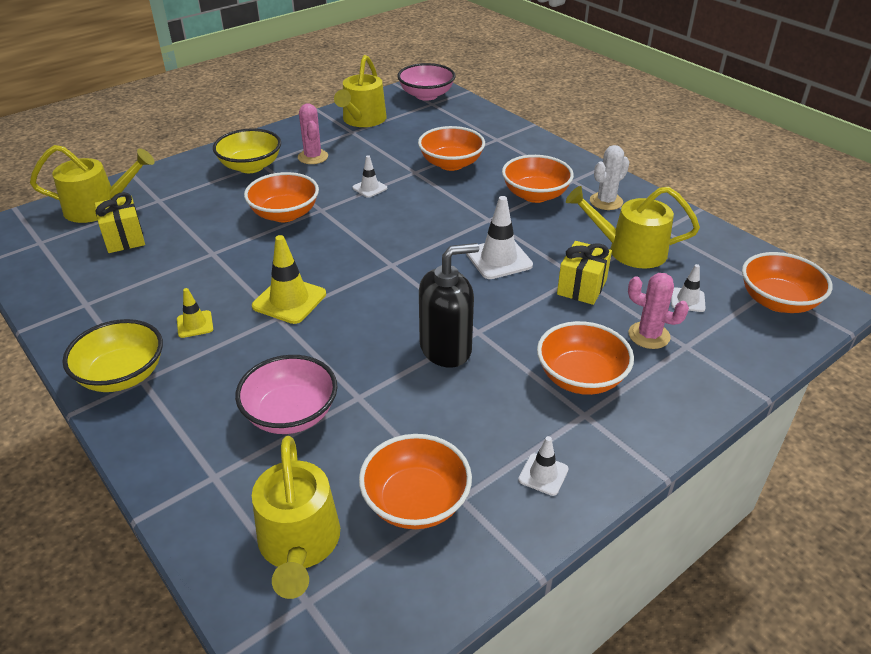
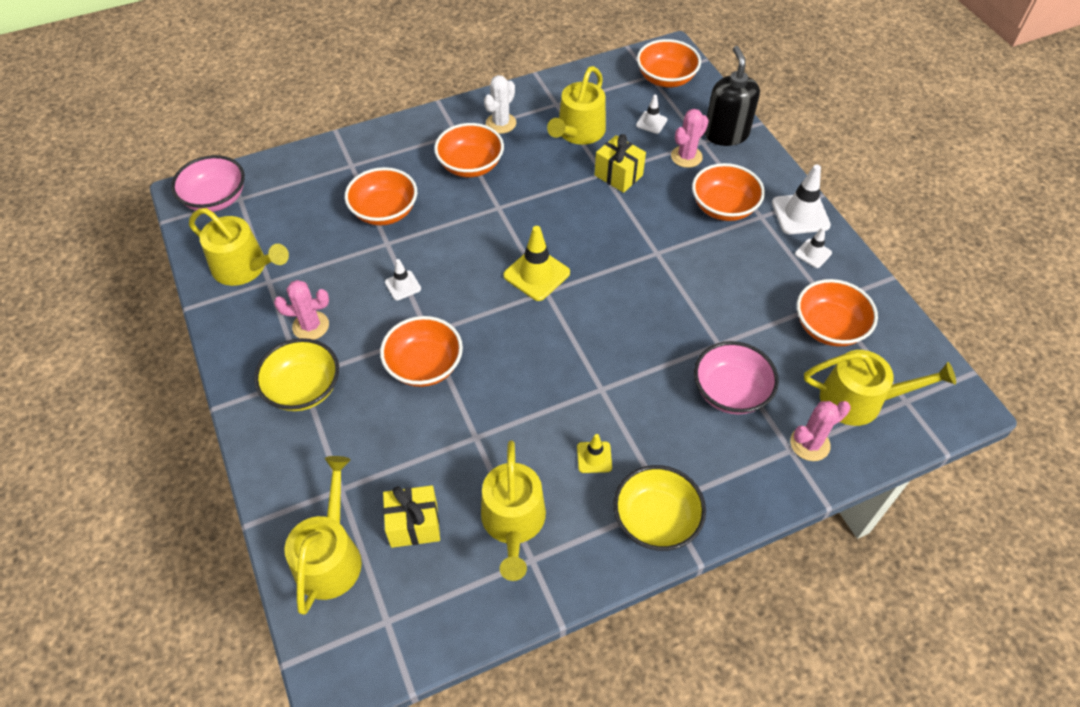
camera: 75 degrees left, 15 degrees up
yellow traffic cone [252,235,326,324] -> yellow traffic cone moved to [503,226,570,301]
black soap dispenser [419,243,479,367] -> black soap dispenser moved to [704,46,760,146]
white traffic cone [466,196,533,279] -> white traffic cone moved to [772,164,831,234]
white cactus [590,145,629,210] -> white cactus turned 60 degrees clockwise [484,75,516,134]
none -> yellow watering can [481,441,546,581]
none -> pink cactus [790,401,851,461]

